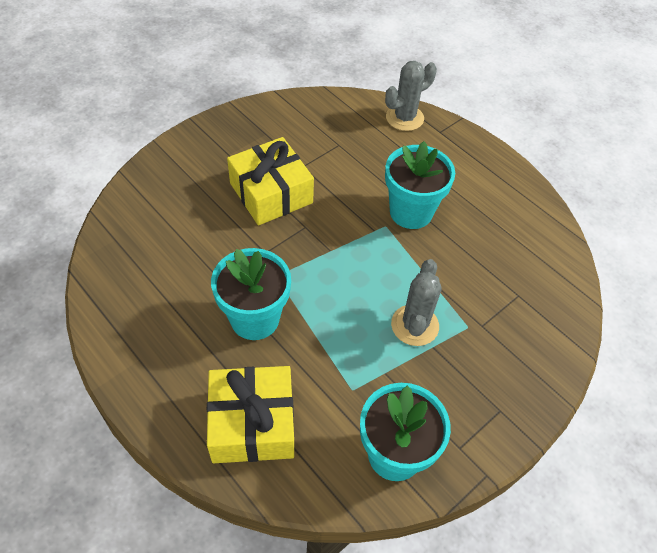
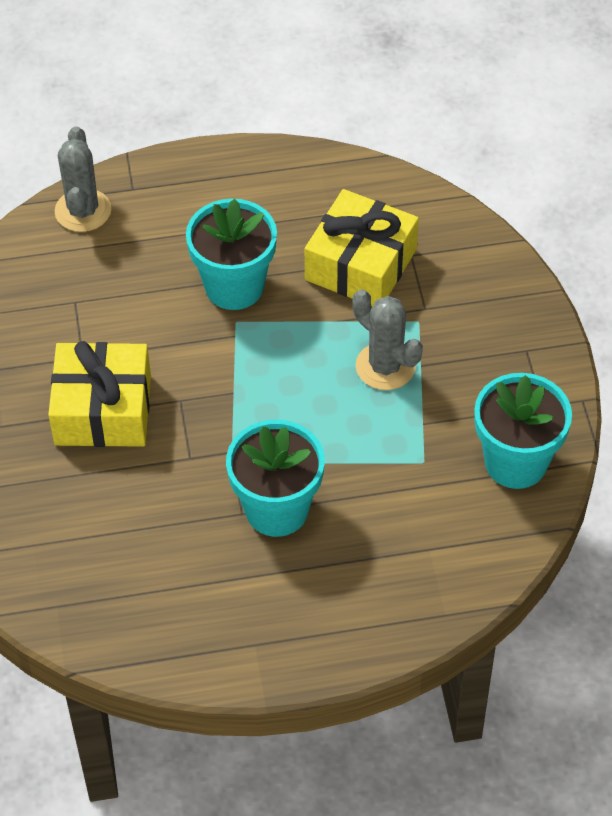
camera: 55 degrees left, 0 degrees up
yellow gift [207,366,294,463] -> yellow gift moved to [305,189,419,306]

